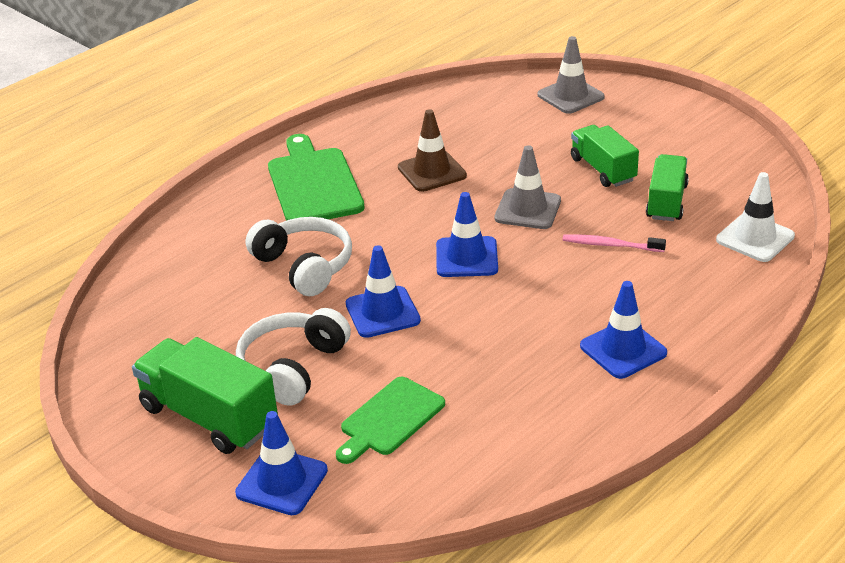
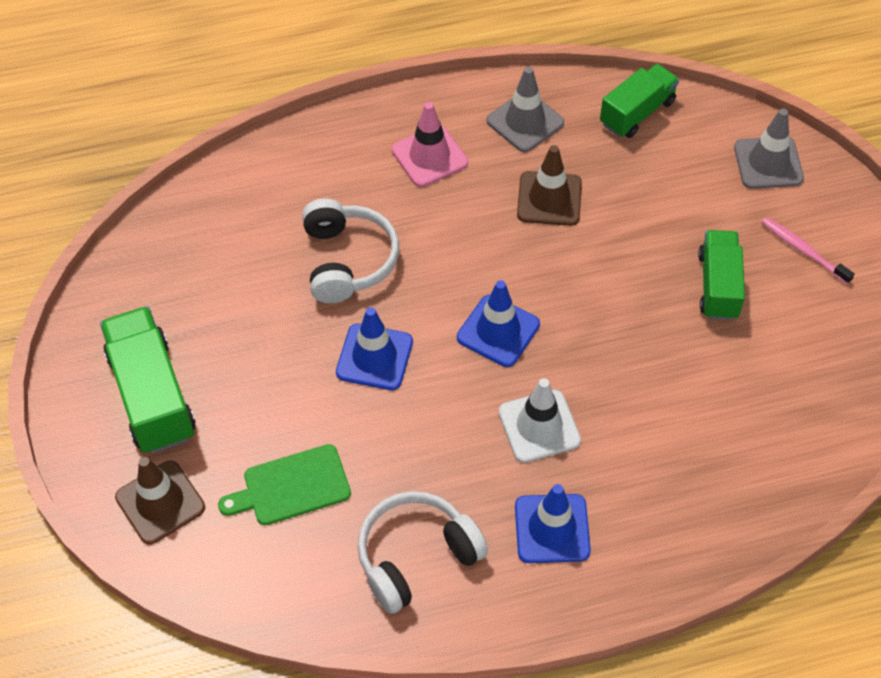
camera: 30 degrees right, 20 degrees up
blue traffic cone [235,411,328,515] -> brown traffic cone [115,457,205,545]
white headphones [236,308,351,406] -> white headphones moved to [357,491,488,614]
green cutting board [268,134,365,221] -> pink traffic cone [392,102,468,187]
grey traffic cone [494,145,561,229] -> grey traffic cone moved to [487,67,564,152]
pink toothbrush [563,235,666,252] -> pink toothbrush moved to [762,217,855,284]
green truck [646,154,689,221] -> green truck moved to [600,64,679,138]
white traffic cone [716,172,795,262] -> white traffic cone moved to [499,378,581,463]

